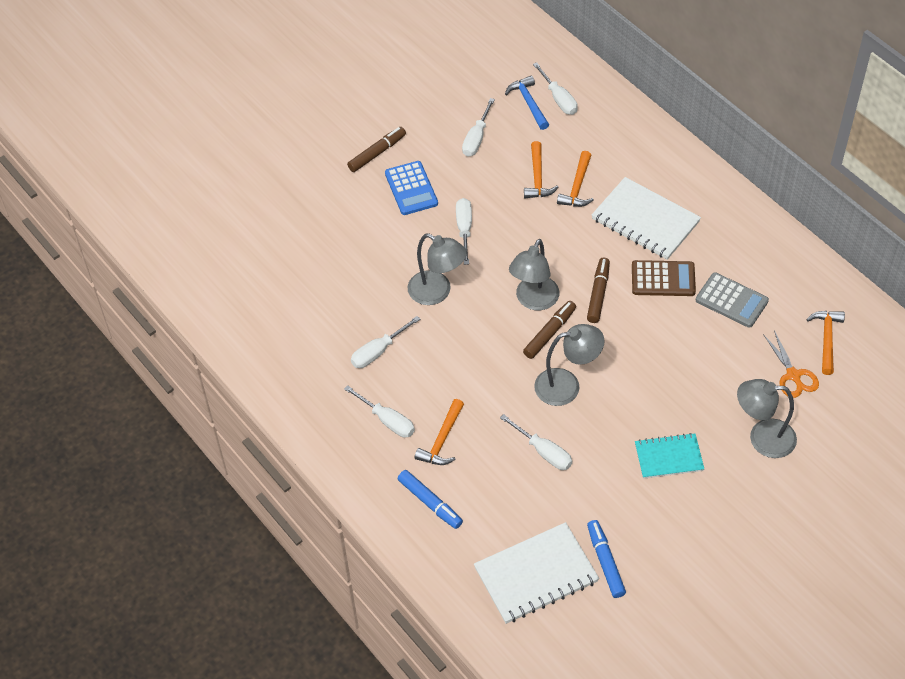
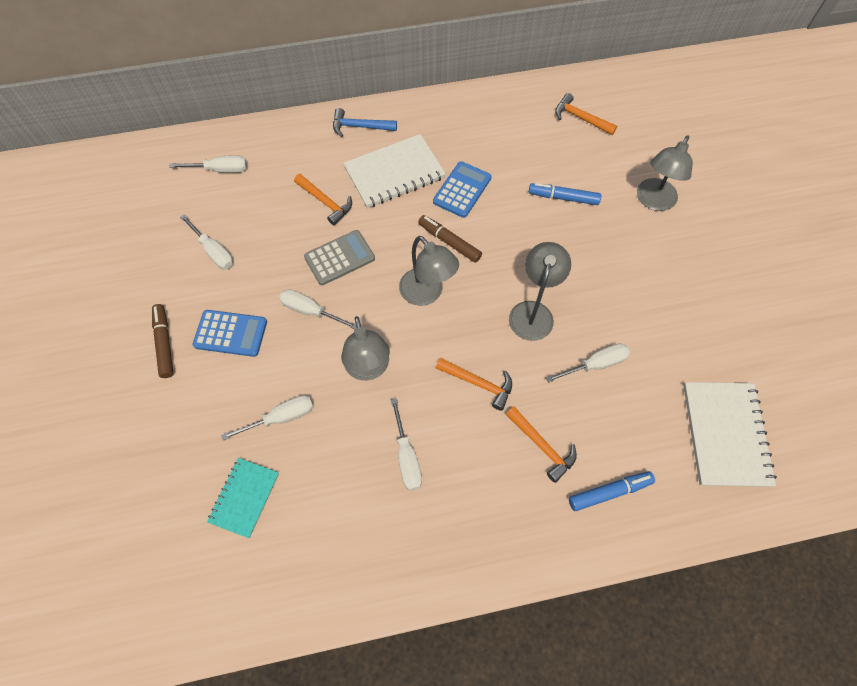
camera: 65 degrees left, 10 degrees up
white screwdriver [344,385,415,438] -> white screwdriver moved to [221,395,313,441]
grey lamp [408,233,467,305] -> grey lamp turned 105 degrees clockwise [341,316,390,381]
blue hammer [505,75,549,130] -> blue hammer moved to [333,108,397,137]
brown marker [523,301,576,359] -> none
orange hammer [524,141,559,198] -> orange hammer moved to [436,358,512,411]
blue marker [587,520,626,598] -> blue marker moved to [529,183,601,205]
brown calculator [632,260,696,296] -> blue calculator [433,161,491,218]
turquoise notebook [635,433,704,479] -> turquoise notebook moved to [207,458,279,538]
grey calculator [696,272,769,328] -> grey calculator moved to [304,230,375,285]
orange scissors [763,330,819,398] -> none

